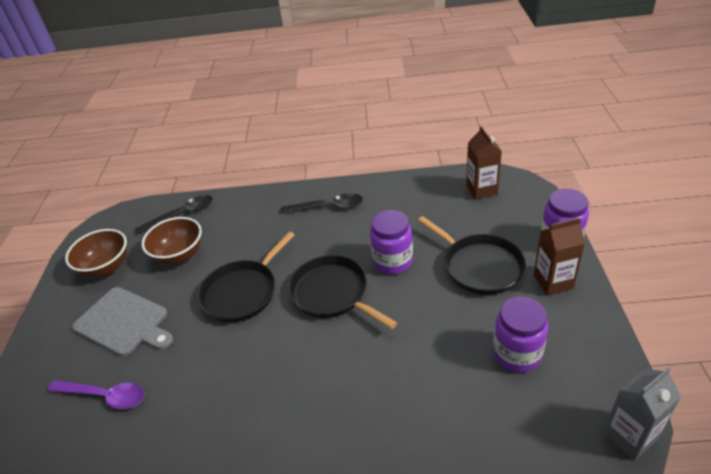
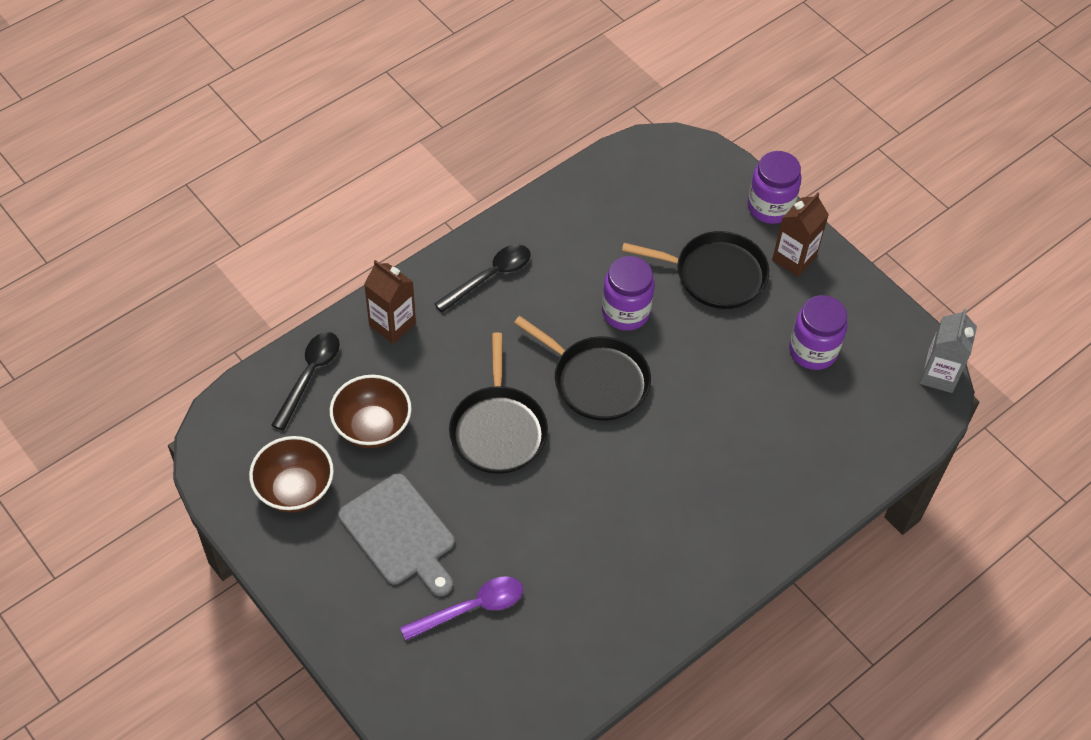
camera: 45 degrees left, 15 degrees up
grey cutting board [72,287,173,356] -> grey cutting board turned 60 degrees clockwise [338,473,455,596]
black pan [288,255,397,329] -> black pan turned 150 degrees counterclockwise [514,316,651,421]
brown carton [466,126,502,200] -> brown carton moved to [364,260,416,344]

